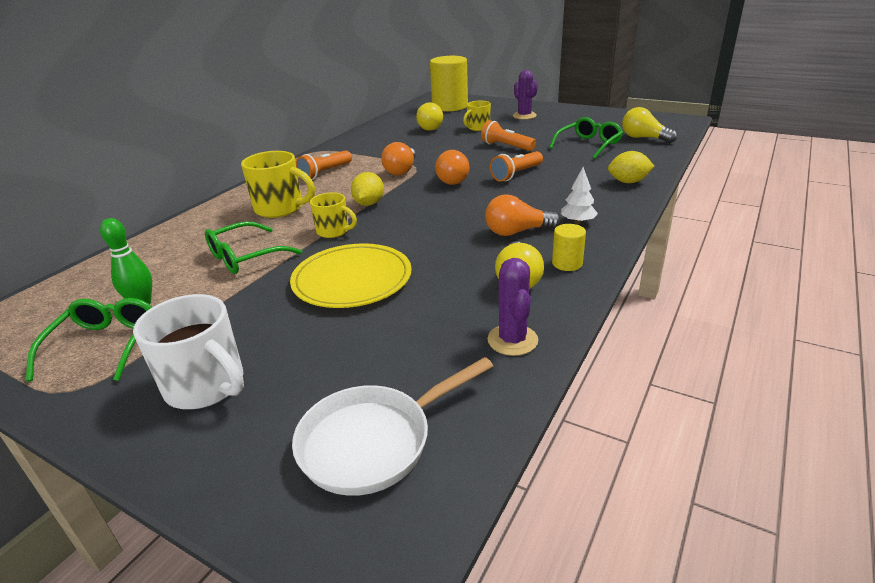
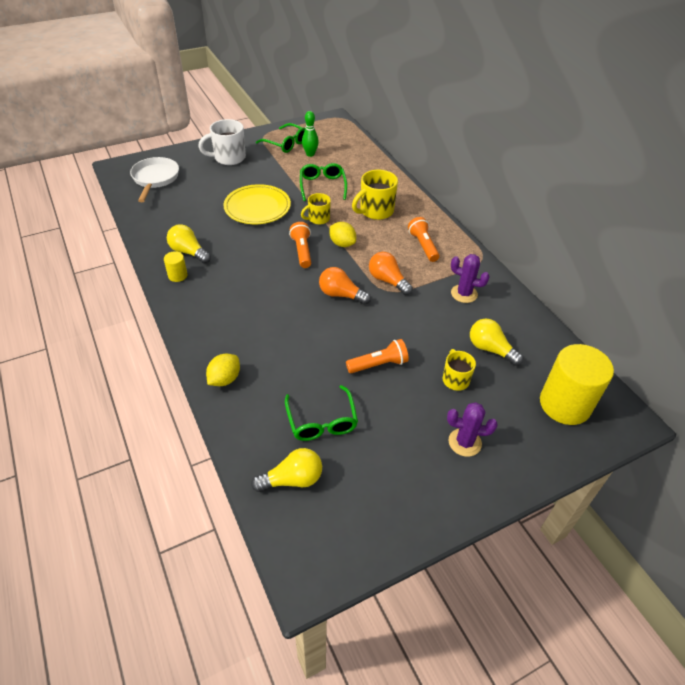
camera: 120 degrees right, 15 degrees up
orange light bulb [485,194,560,236] -> none
purple cactus [488,258,538,356] -> purple cactus moved to [451,254,490,303]
orange flashlight [490,151,543,182] -> orange flashlight moved to [289,222,311,268]
white tree [561,167,598,224] -> none

